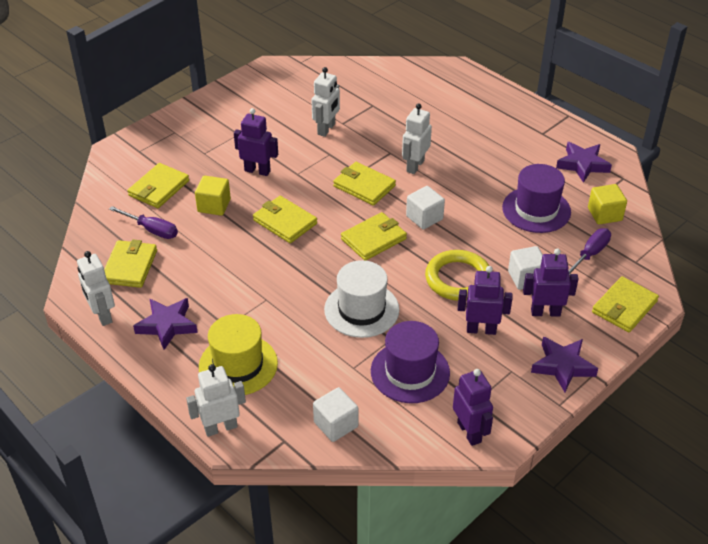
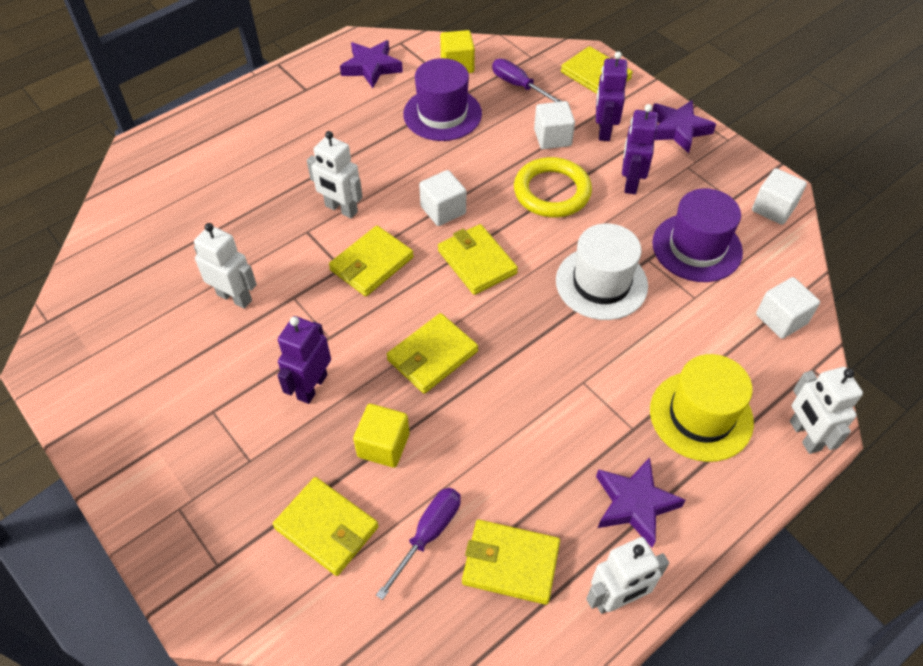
camera: 85 degrees left, 10 degrees up
purple robot [453,369,493,446] -> white cube [752,168,807,225]

